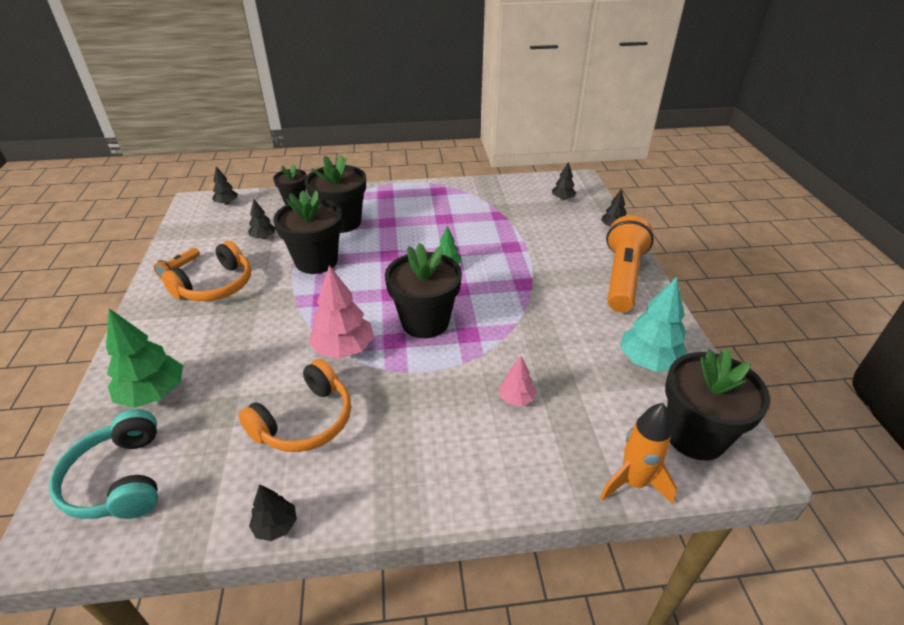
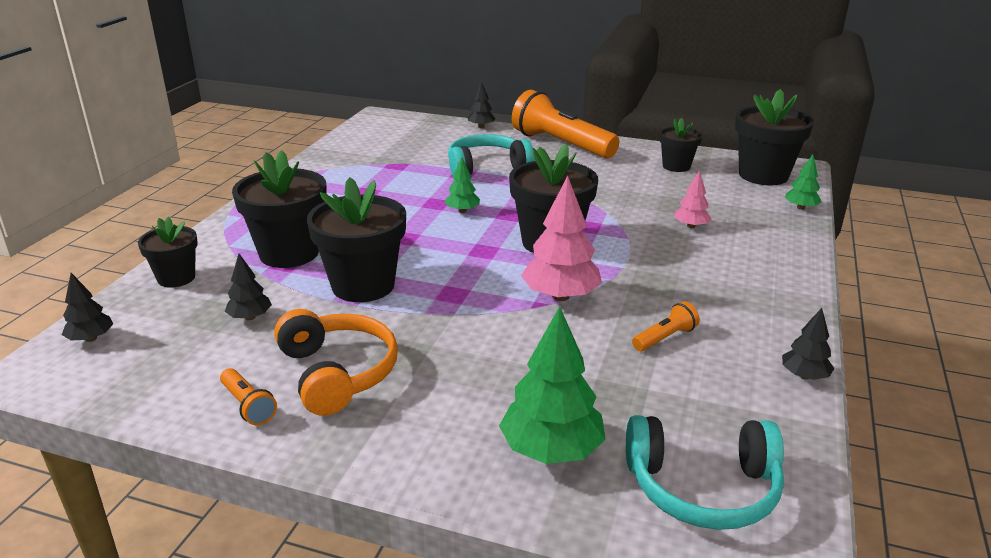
camera: 65 degrees left, 10 degrees down
orange headphones [238,359,351,452] -> orange flashlight [632,301,700,351]
black tree [552,162,576,200] -> none
orange rocket [600,403,677,504] -> green tree [785,154,821,210]
turquoise tree [620,277,688,372] -> black flower pot [659,118,702,172]
none -> turquoise headphones [448,134,534,175]

